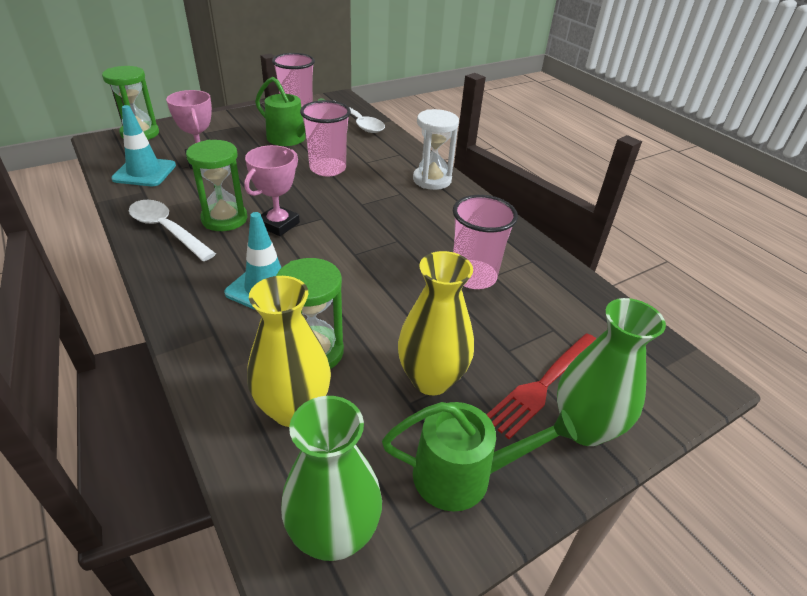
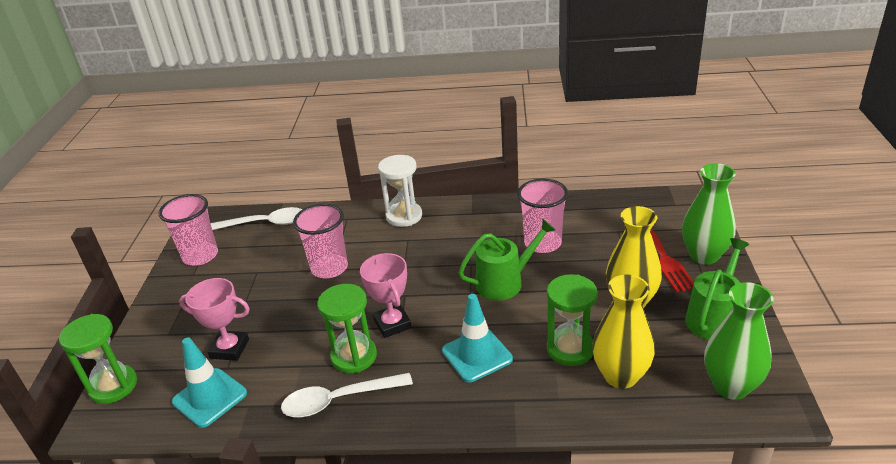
camera: 50 degrees left, 5 degrees down
green watering can [255,77,325,146] -> green watering can moved to [458,219,555,301]

